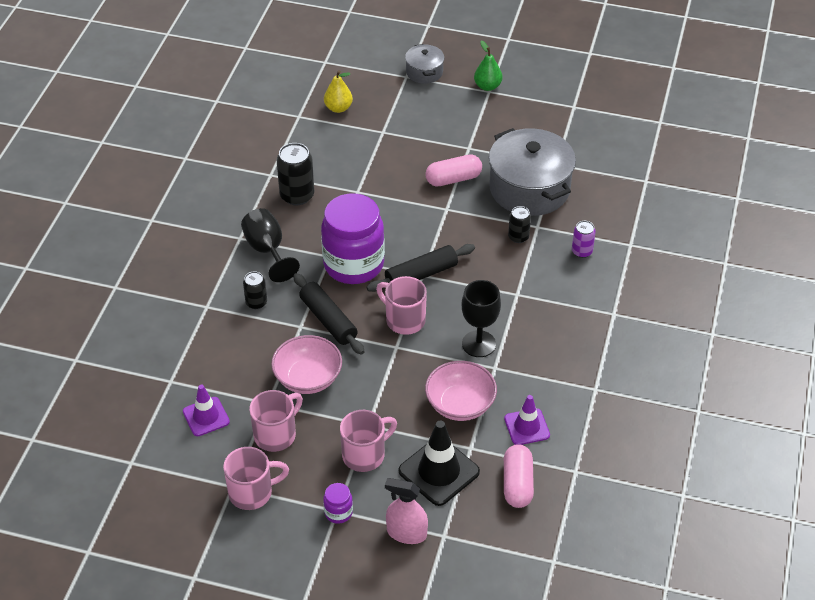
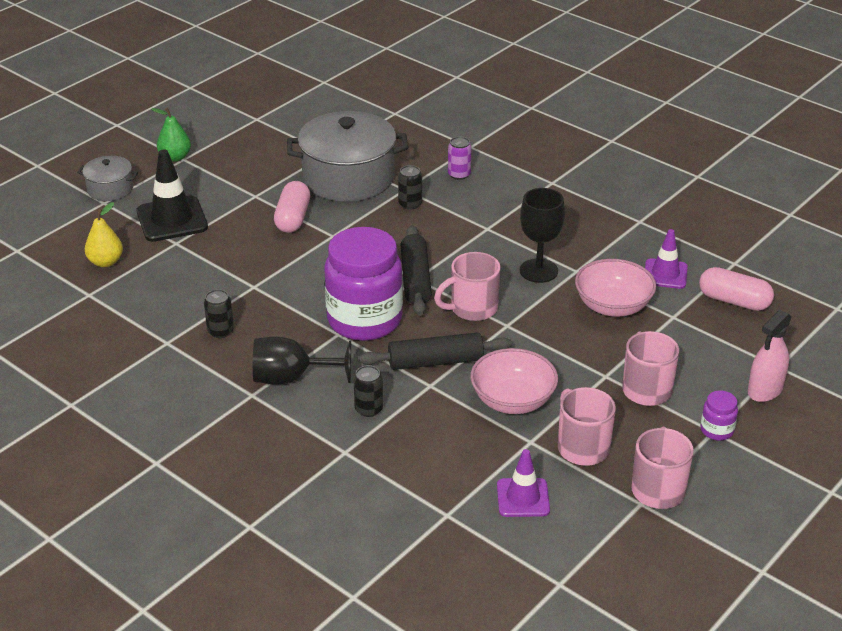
camera: 65 degrees left, 10 degrees down
black can [277,143,314,205] -> black can [204,289,234,338], size x0.59
black traffic cone [399,420,480,506] -> black traffic cone moved to [137,149,208,242]

